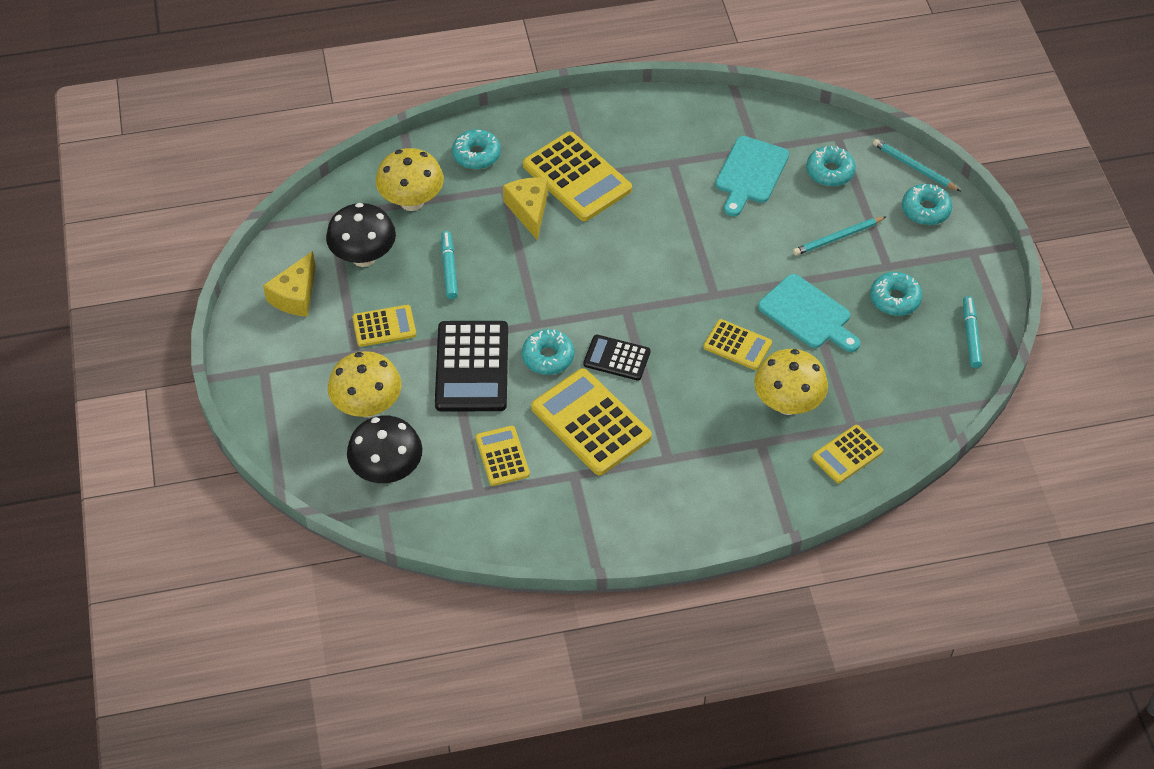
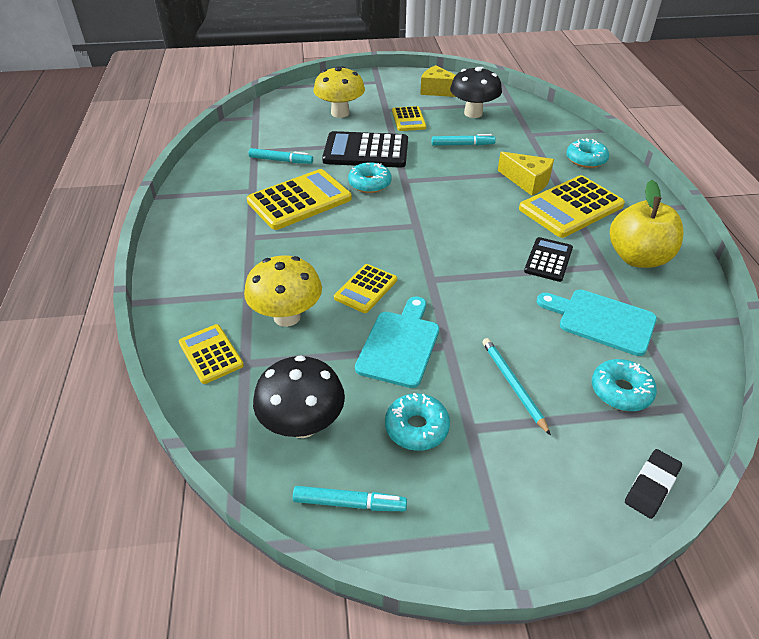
camera: 95 degrees right, 10 degrees down
black mushroom [347,415,422,483] -> black mushroom moved to [253,355,345,438]
yellow mushroom [376,148,444,211] -> none
yellow calculator [475,426,530,486] -> turquoise marker [249,148,313,164]
yellow cheese [503,177,548,241] -> yellow cheese turned 45 degrees clockwise [498,152,554,196]
black calculator [583,334,651,381] -> black calculator moved to [524,237,573,282]
turquoise cutting board [758,274,860,352] -> turquoise cutting board turned 150 degrees clockwise [355,296,439,388]
turquoise pencil [873,139,960,191] -> black eraser [625,449,682,519]
turquoise donut [902,184,952,225] -> none
none -> yellow apple [610,180,684,268]

